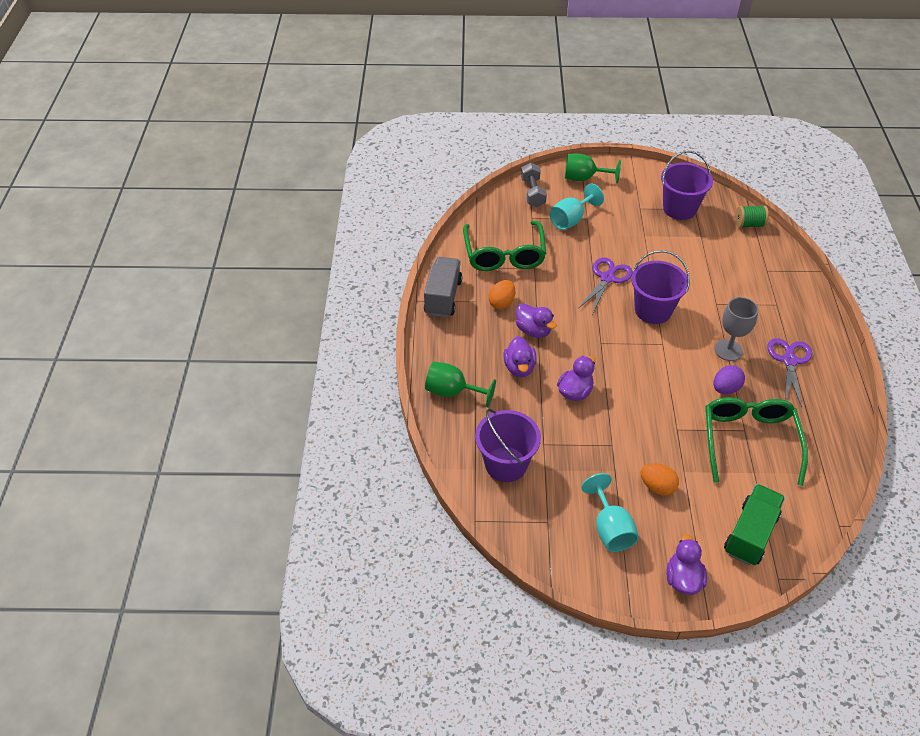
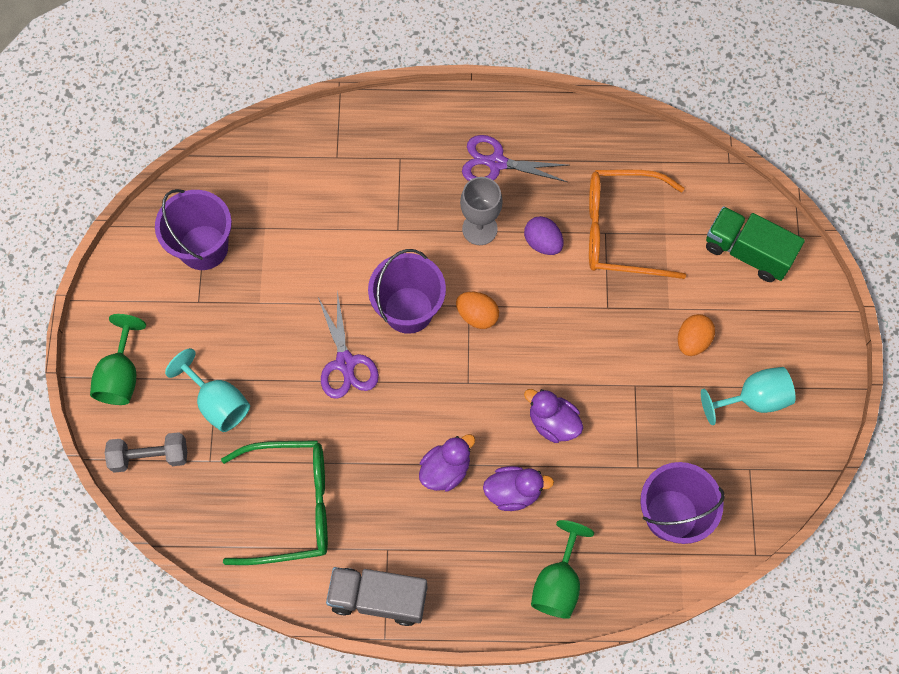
camera: 90 degrees left, 20 degrees up
orange egg [488,280,515,309] -> orange egg moved to [456,292,499,329]
purple scissors [578,257,633,314] -> purple scissors turned 135 degrees counterclockwise [318,291,379,399]
purple duck [667,534,707,595] -> none
green glasses [705,397,808,486] -> orange glasses [589,170,686,279]
green spool [735,206,769,228] -> none

